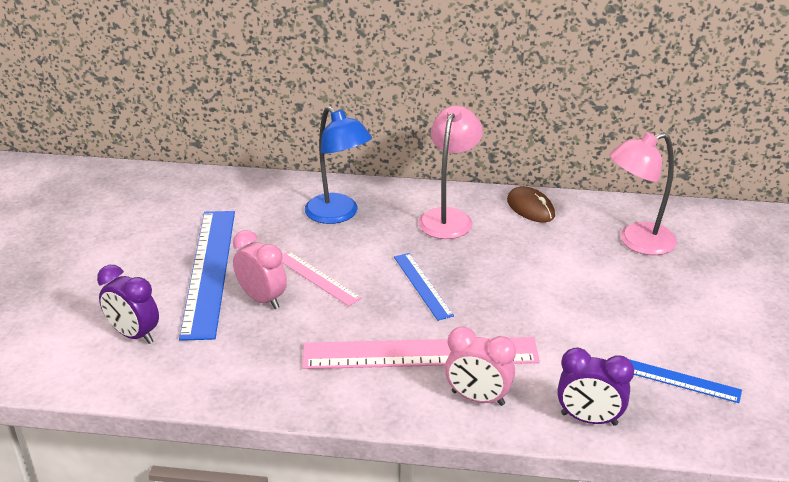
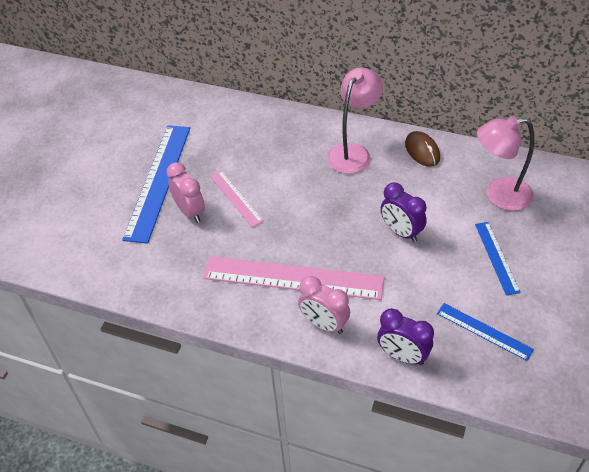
camera: 15 degrees right, 15 degrees up
purple clock [97,265,159,344] -> purple clock moved to [381,183,427,242]
blue lamp [305,106,372,224] -> none
blue ruler [394,253,454,321] -> blue ruler moved to [475,222,520,295]

